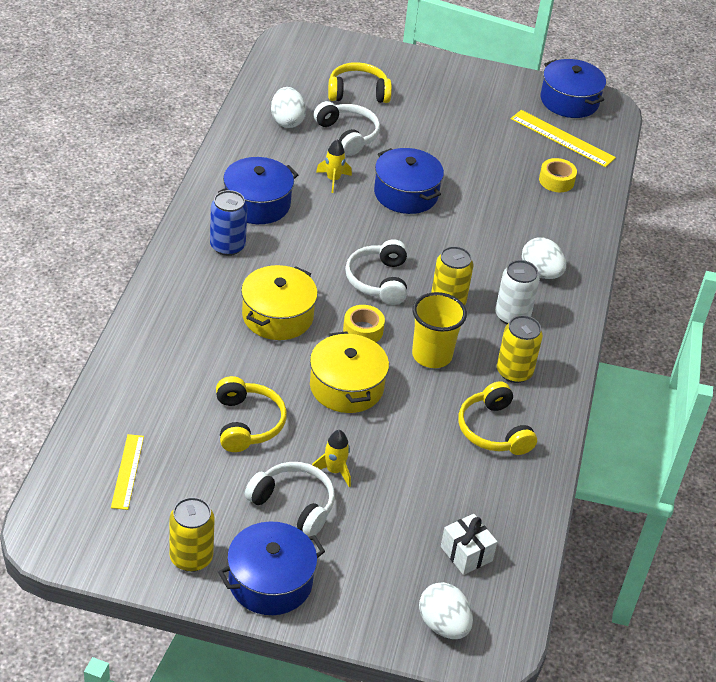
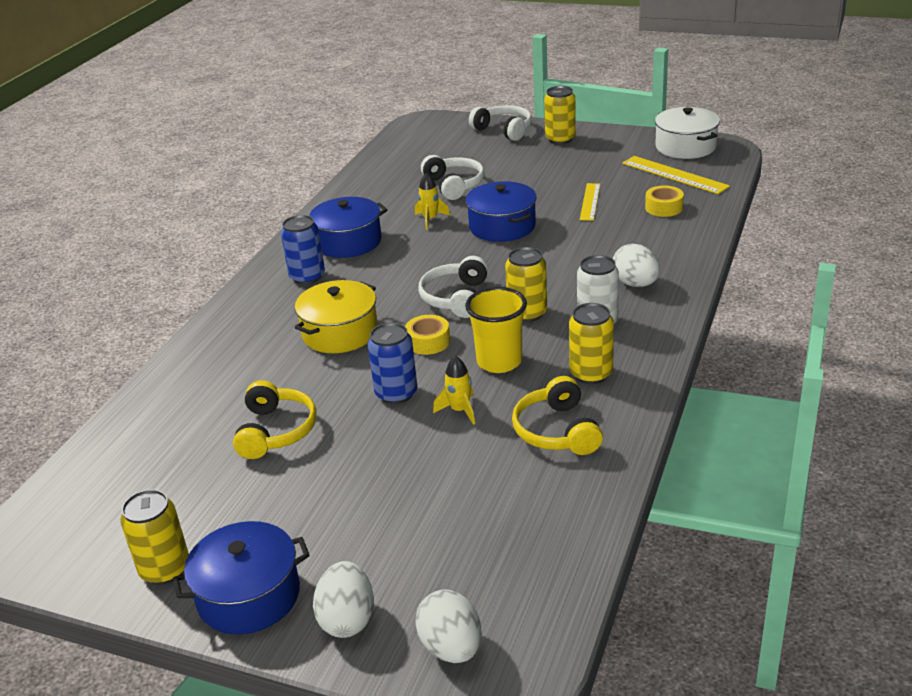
camera: 15 degrees right, 10 degrees down
yellow ruler [111,434,144,510] -> yellow ruler moved to [580,183,600,221]
white headphones [245,462,335,537] -> white headphones moved to [469,105,532,141]
white egg [271,87,306,128] -> white egg moved to [313,561,374,638]
yellow pot [310,331,389,413] -> blue can [368,323,417,404]
yellow rocket [312,430,351,487] -> yellow rocket moved to [433,356,475,425]
yellow headphones [328,62,392,103] -> none
white gift [441,514,497,575] -> none
blue pot [541,59,606,118] -> white pot [655,107,720,159]
none -> yellow can [544,86,576,144]

